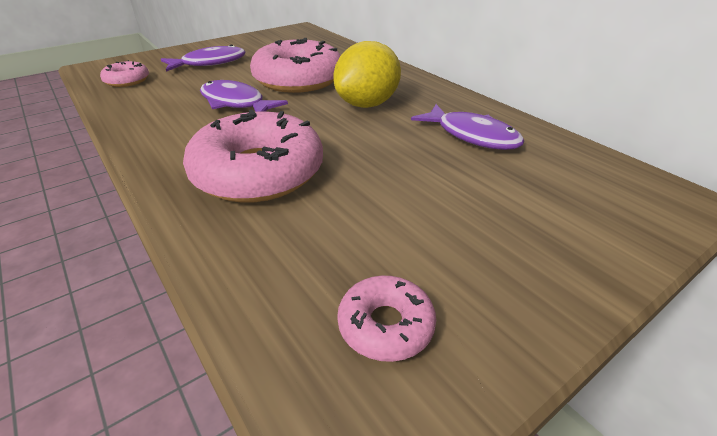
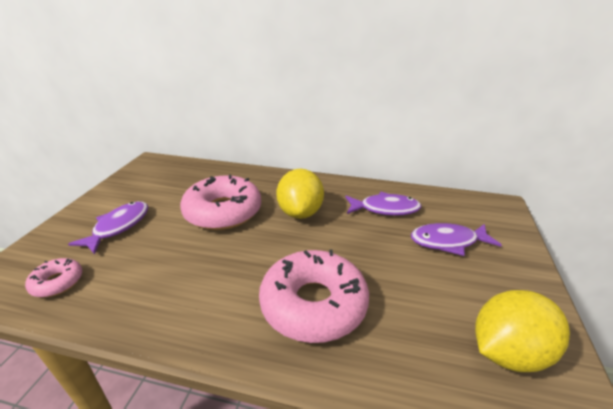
camera: 40 degrees left, 5 degrees down
purple fish [200,80,288,112] -> purple fish moved to [411,223,502,256]
pink donut [337,276,436,362] -> yellow lemon [475,290,570,372]

